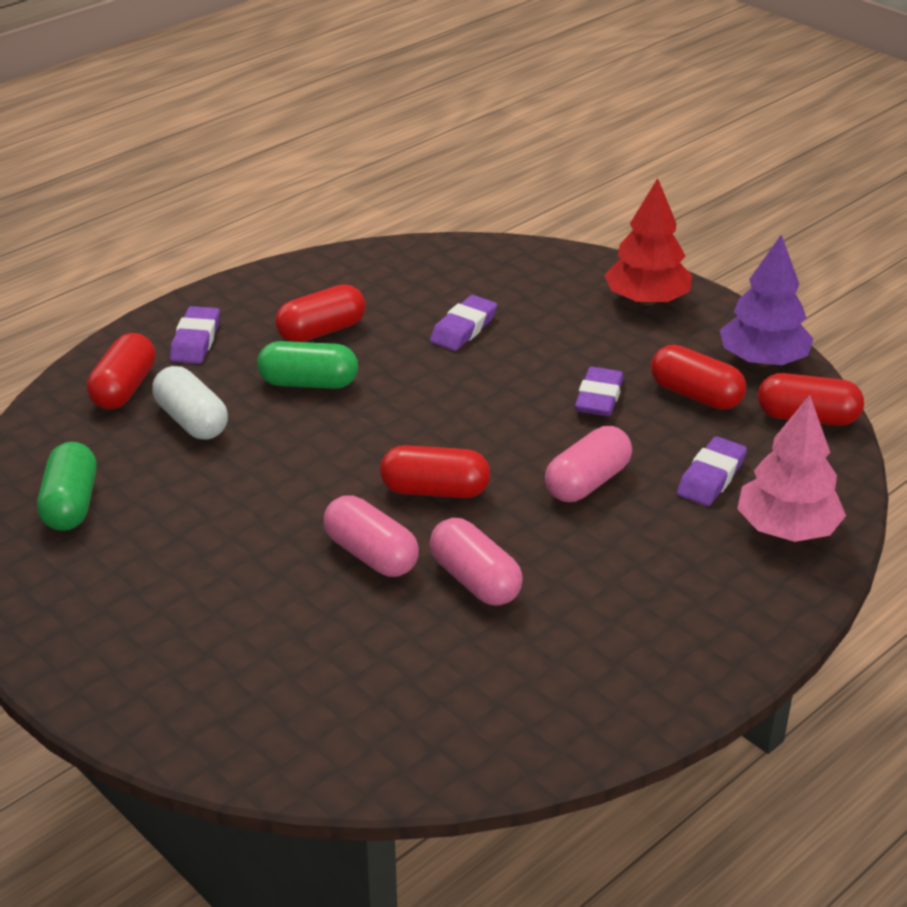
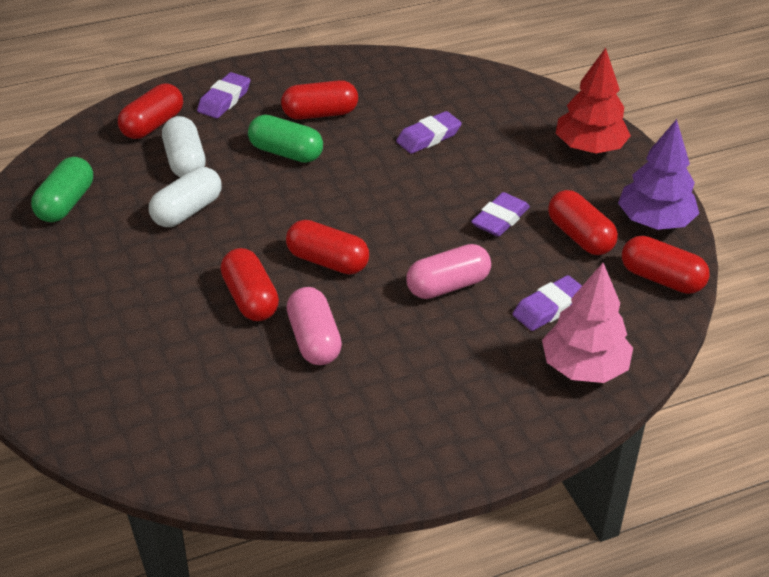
camera: 20 degrees right, 5 degrees up
pink capsule [323,495,419,577] -> red capsule [220,248,279,321]
none -> white capsule [149,167,222,227]

